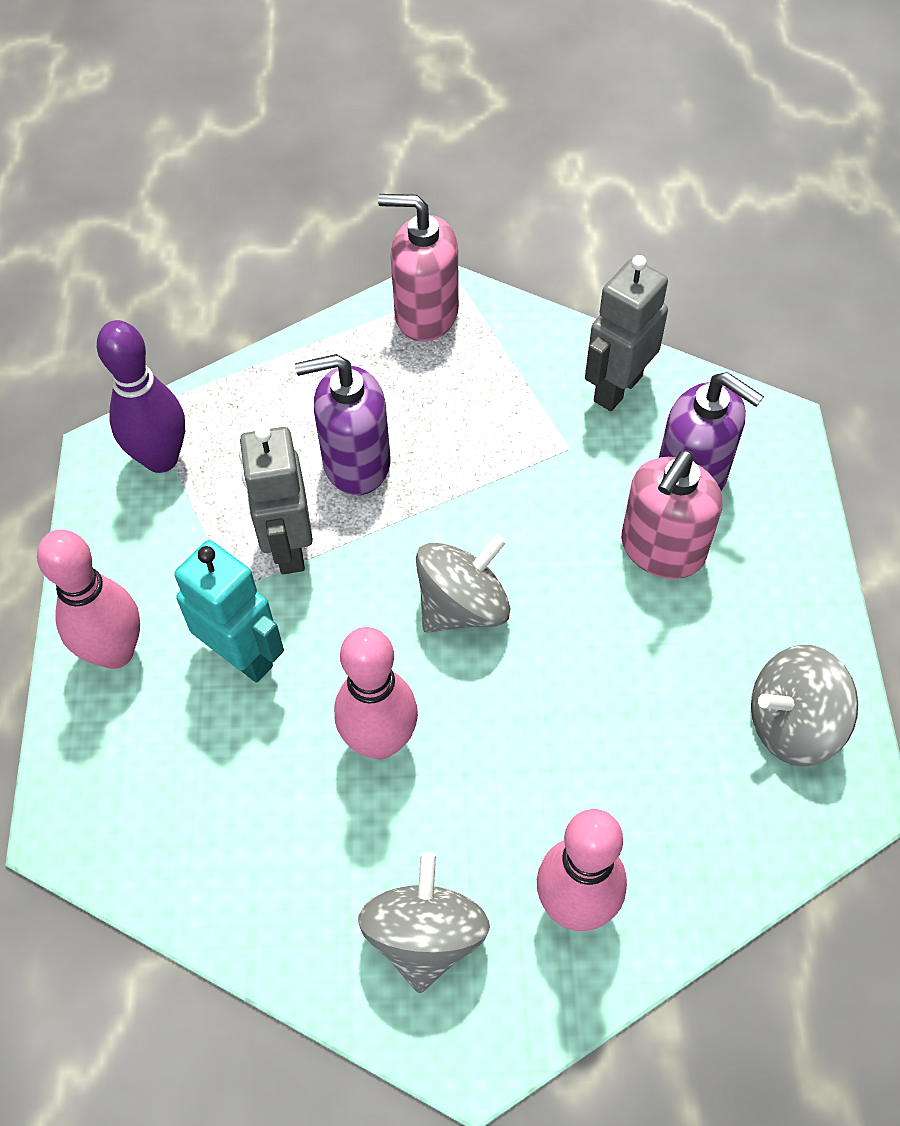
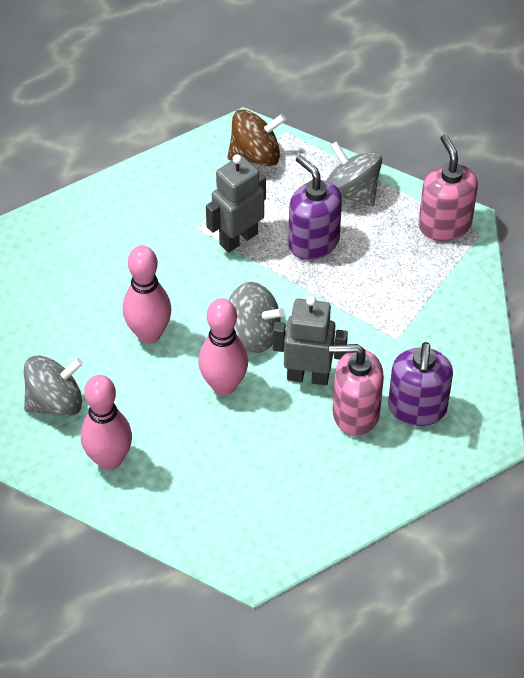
camera: 60 degrees right, 5 degrees down
pink bowling pin [37,530,140,669] -> pink bowling pin moved to [198,298,248,396]
purple bowling pin [97,320,185,473] -> brown spinning top [227,109,286,166]
turquoise robot [174,540,284,683] -> none
grey robot [585,255,668,411] -> grey robot moved to [273,296,348,385]
grey spinning top [751,645,858,767] -> grey spinning top moved to [327,141,382,207]

